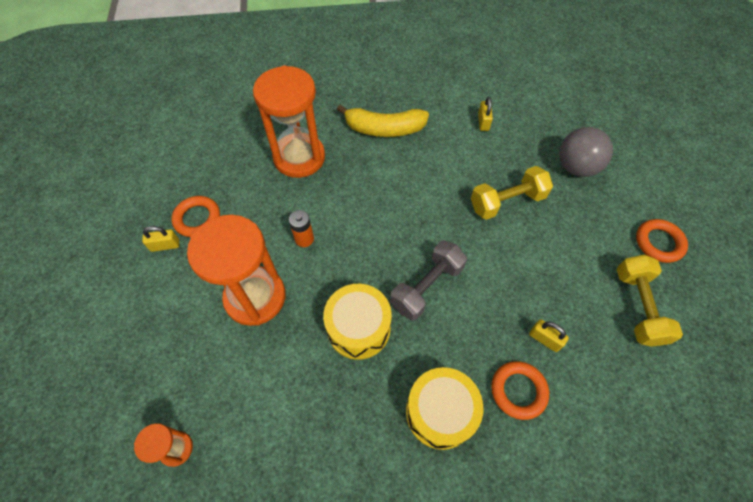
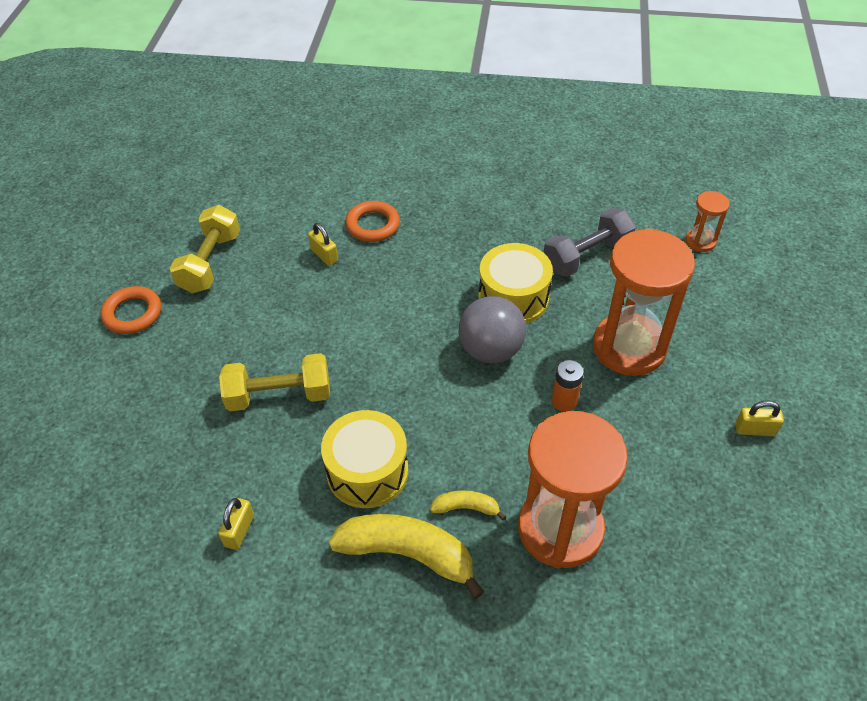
camera: 165 degrees left, 10 degrees down
orange ring [172,196,220,237] -> none
grey dumbbell [390,240,467,321] -> grey dumbbell moved to [544,208,636,277]
yellow drum [406,367,483,450] -> yellow drum moved to [321,410,408,508]
grey ball [559,127,613,177] -> grey ball moved to [459,296,526,363]
none -> yellow banana [430,490,507,521]

